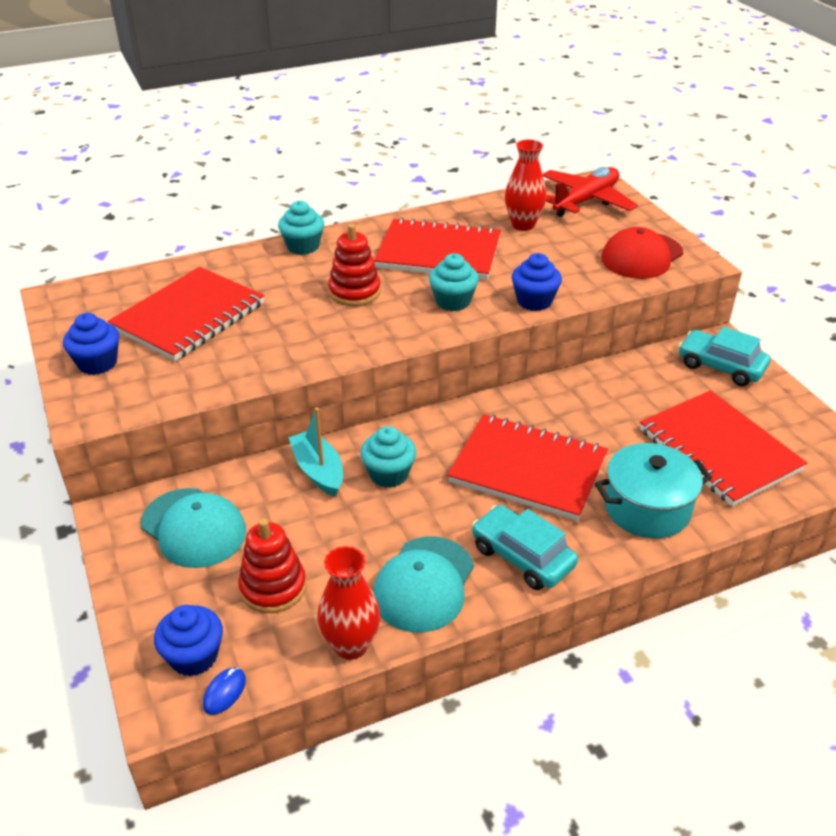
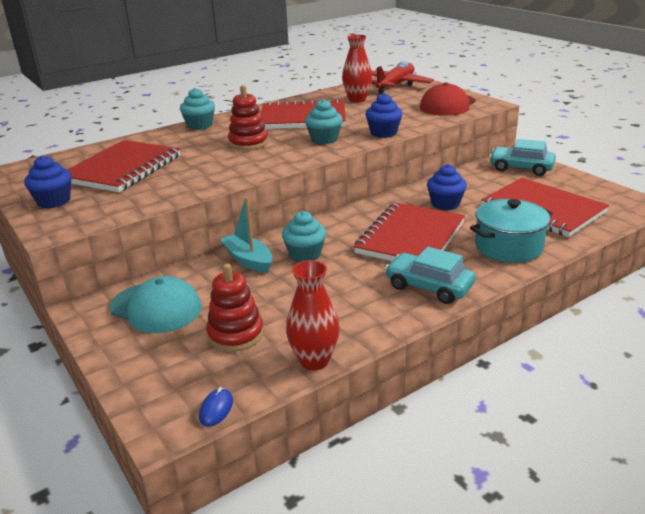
camera: 10 degrees left, 10 degrees down
blue cupcake [154,605,223,676] -> blue cupcake moved to [427,164,467,210]
turquoise cap [373,536,474,633] -> none
red notebook [447,414,608,521] -> red notebook turned 75 degrees counterclockwise [354,202,465,261]

